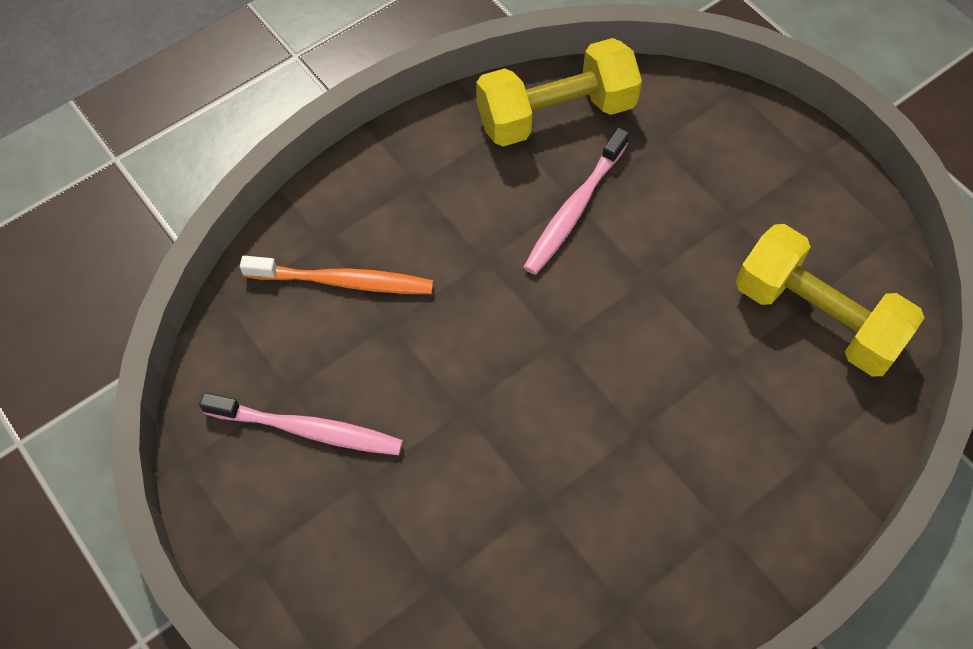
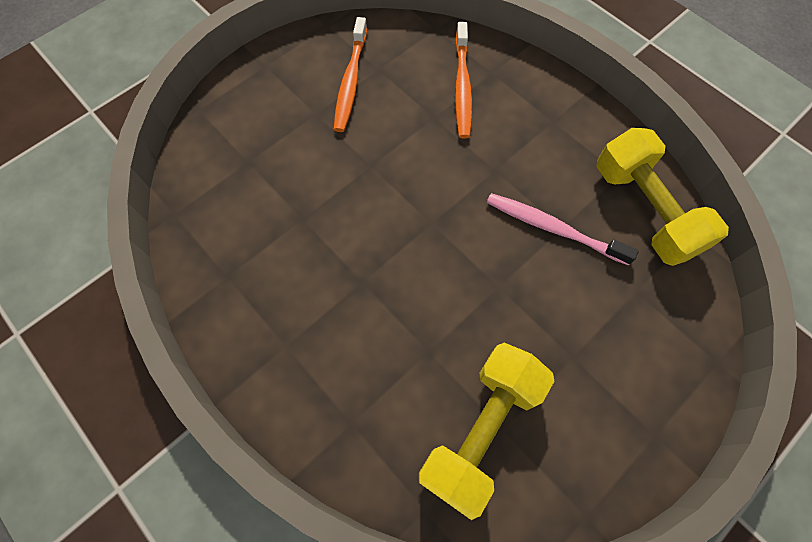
camera: 85 degrees right, 5 degrees up
pink toothbrush [199,393,403,455] -> orange toothbrush [334,17,367,132]

